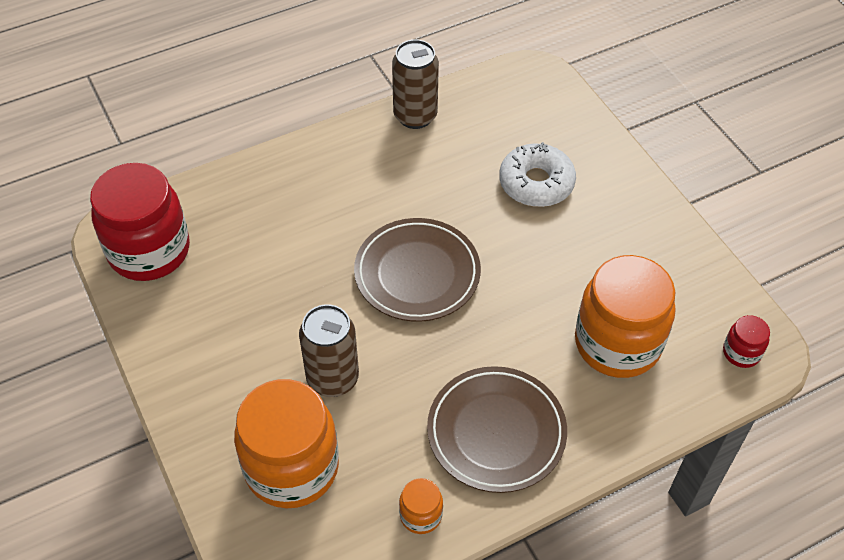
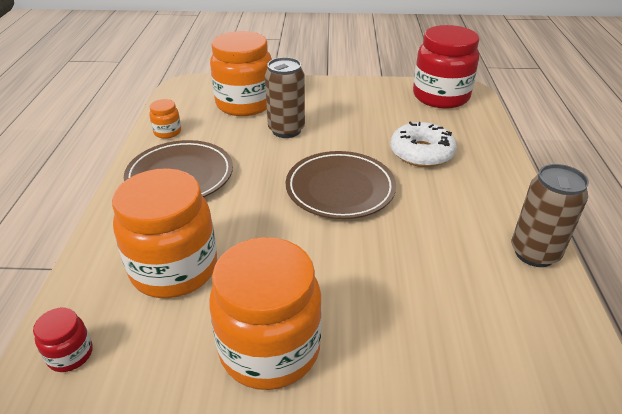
camera: 120 degrees right, 15 degrees down
white donut [499,142,576,207] -> white donut moved to [391,122,457,167]
none -> orange jar [209,237,322,390]

